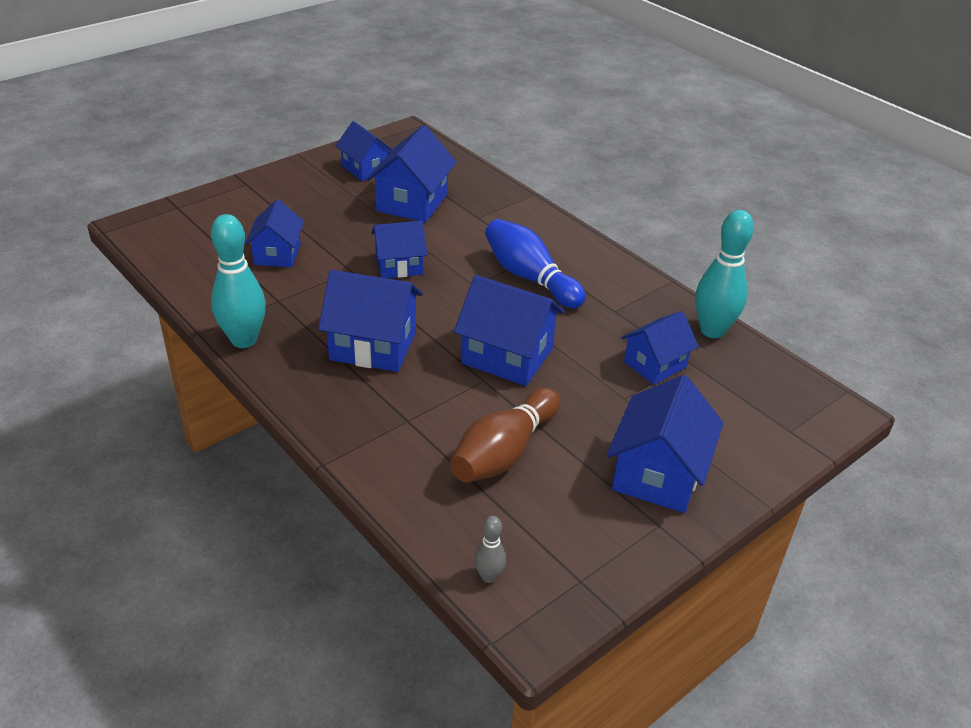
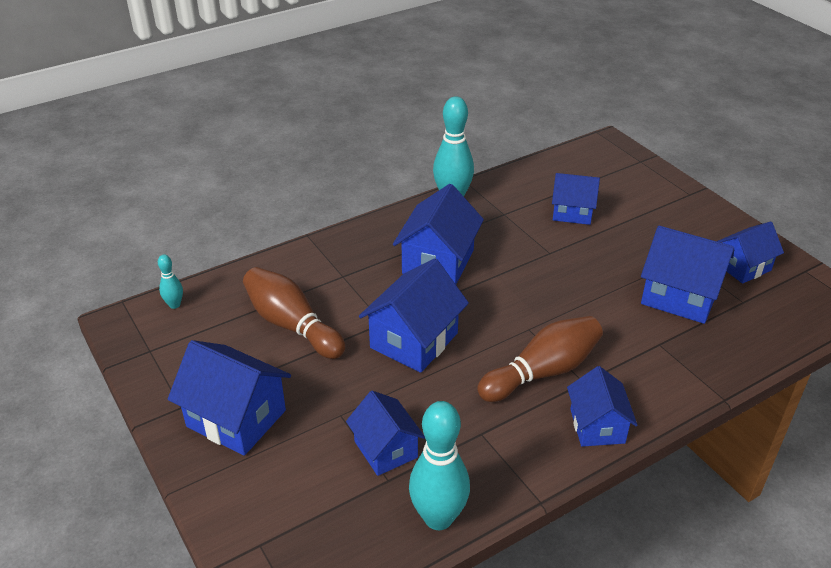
camera: 100 degrees right, 0 degrees up
blue house [371,221,427,278] -> blue house moved to [567,366,638,447]
grey bowling pin [474,516,506,583] -> turquoise bowling pin [158,255,183,309]
blue bowling pin [485,219,586,308] -> brown bowling pin [477,316,603,402]

